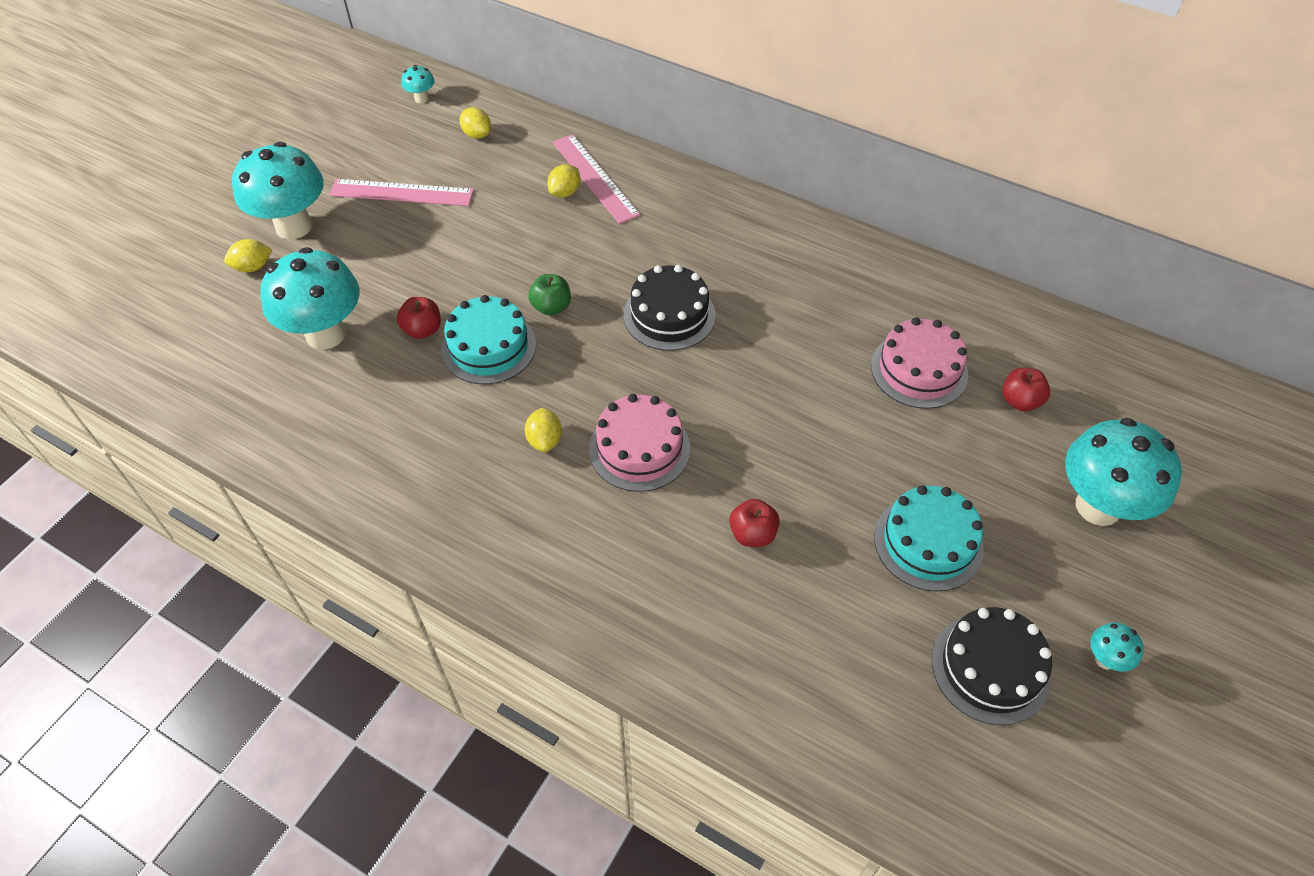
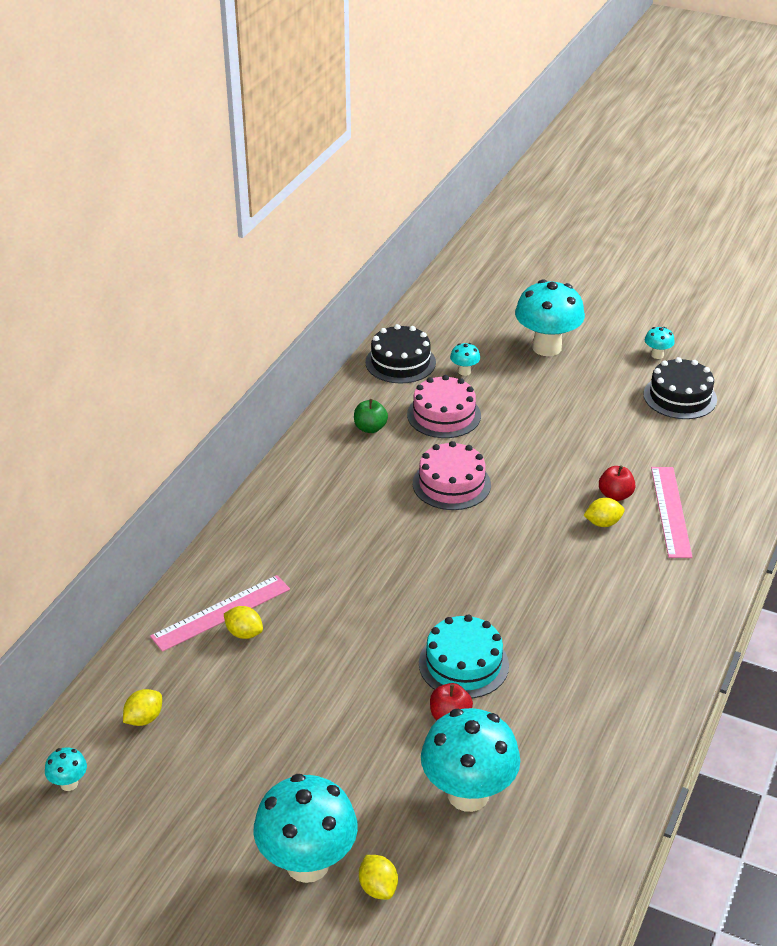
camera: 95 degrees left, 15 degrees down
pink ruler [329,179,474,206] -> pink ruler moved to [651,467,692,558]
yellow lemon [525,408,562,452] -> yellow lemon moved to [583,498,625,527]
green apple [528,274,571,316] -> green apple moved to [354,399,388,433]
pink cake [589,394,691,492] -> pink cake moved to [413,441,491,510]
black cake [624,265,716,351] -> black cake moved to [365,324,436,384]
turquoise cake [874,485,984,592] -> none
red apple [1002,367,1050,411] -> turquoise mushroom [450,343,480,376]

